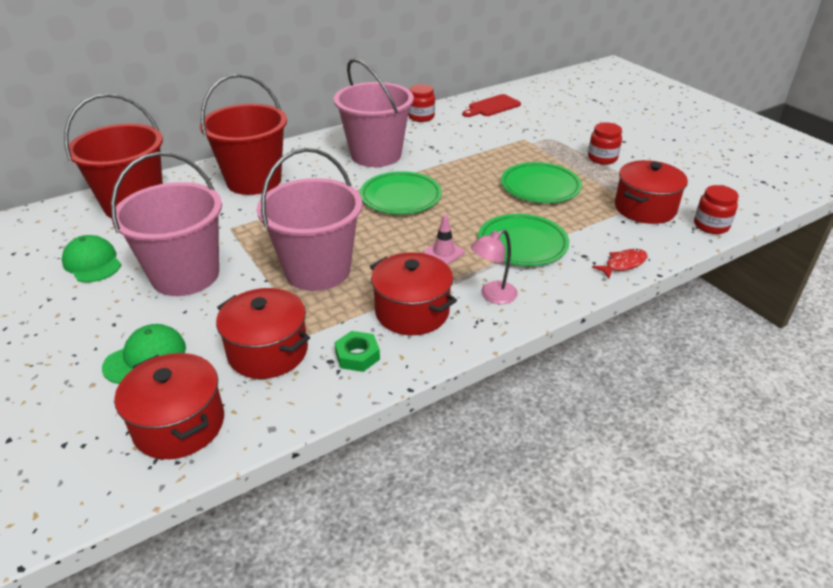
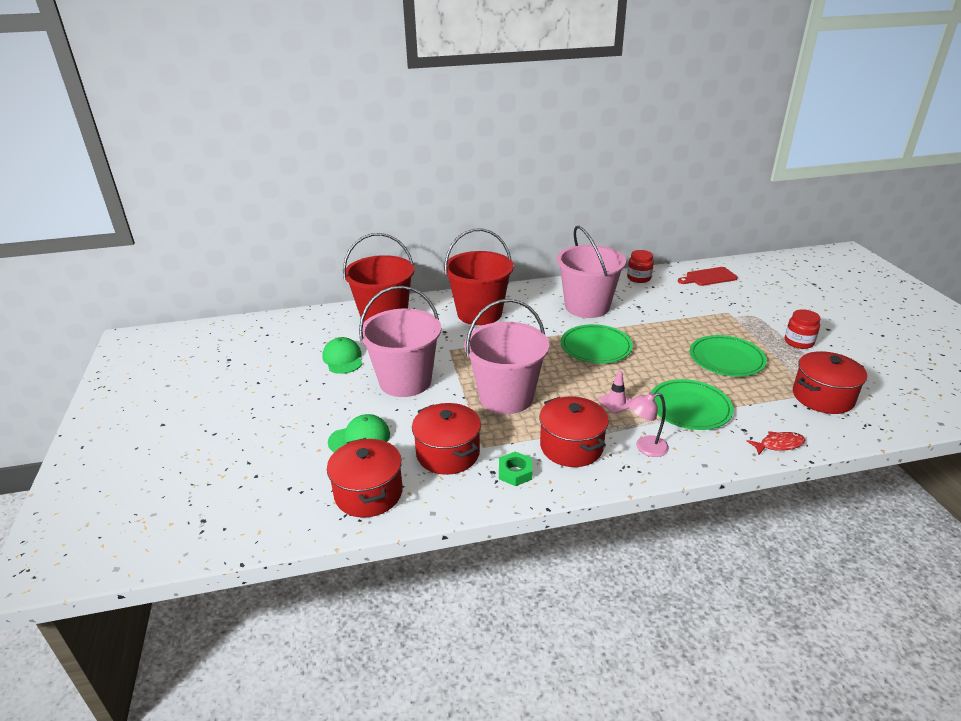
camera: 20 degrees right, 5 degrees down
red jar [694,185,739,234] -> none

